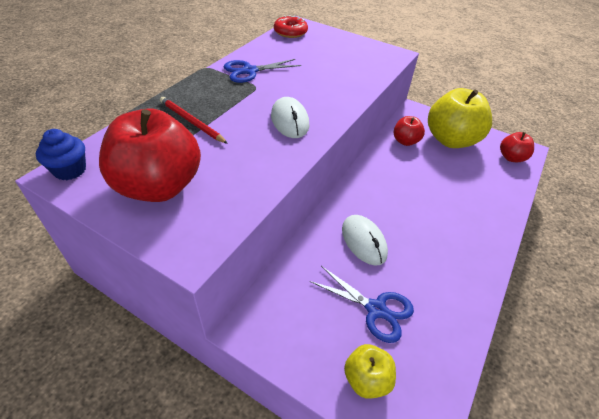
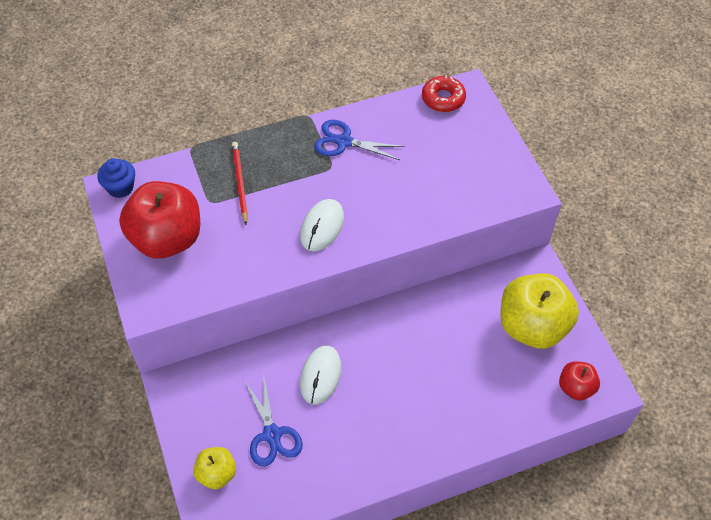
camera: 40 degrees right, 10 degrees up
red apple [394,116,425,146] -> none

